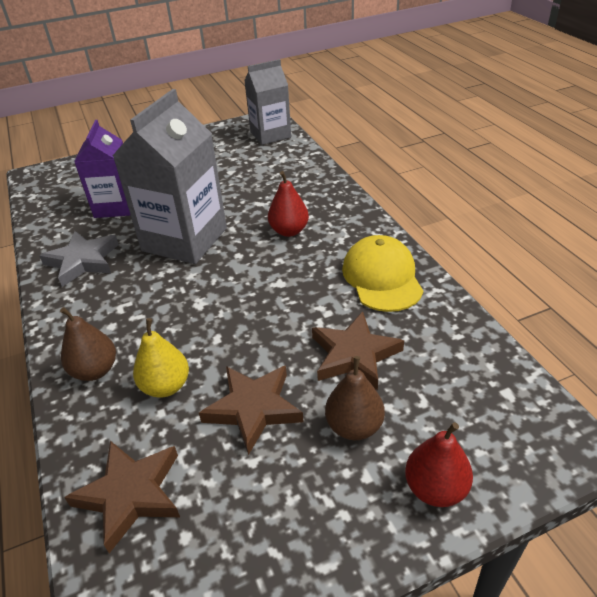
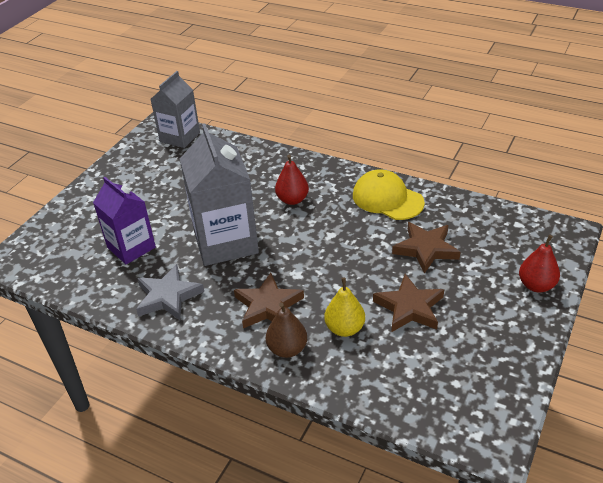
camera: 40 degrees left, 0 degrees up
brown star [64,441,180,553] -> brown star moved to [234,273,304,328]
brown pear [325,356,385,440] -> none

